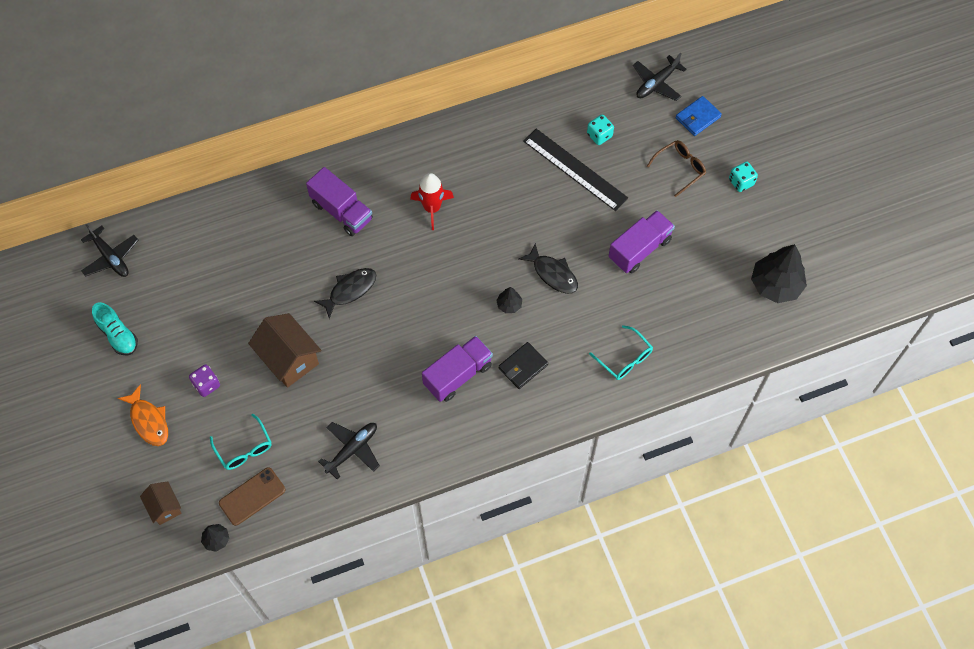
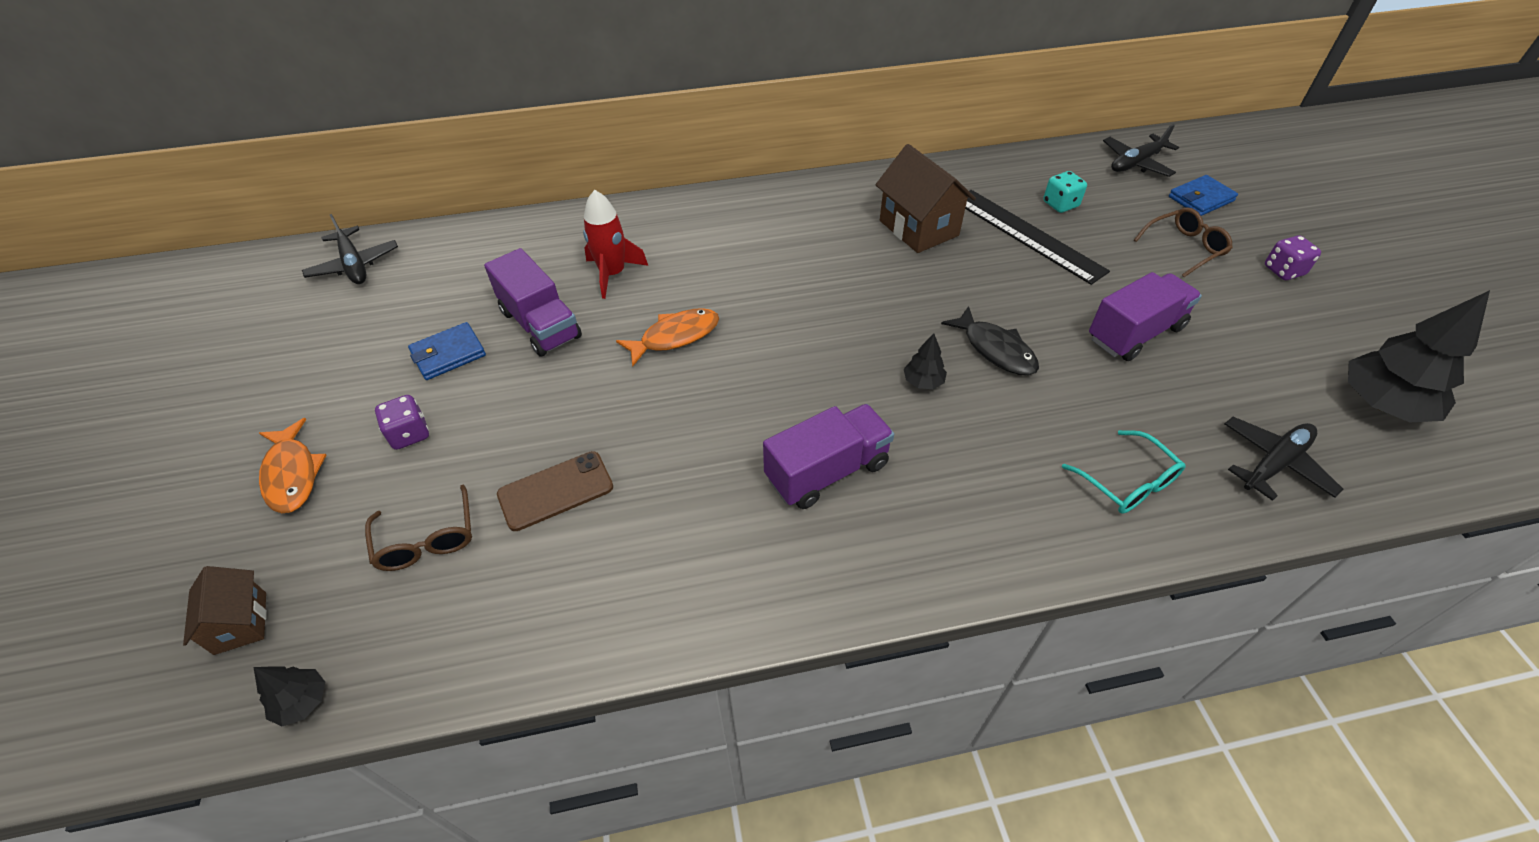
camera: 10 degrees right, 15 degrees down
turquoise shoe [92,302,138,355] -> none
turquoise glasses [210,414,272,470] -> brown glasses [365,485,472,571]
brown phone [219,468,285,526] -> brown phone moved to [497,451,613,531]
brown house [248,313,321,388] -> brown house moved to [876,144,976,253]
purple truck [306,167,373,236] -> purple truck moved to [484,248,582,357]
black fish [314,268,376,319] -> orange fish [616,308,719,367]
black plane [318,422,380,479] -> black plane moved to [1225,417,1343,501]
red rocket [410,173,454,230] -> red rocket moved to [583,190,648,299]
black wallet [499,342,548,389] -> none
turquoise dice [729,161,758,192] -> purple dice [1265,235,1321,280]
none -> blue wallet [408,322,486,380]

